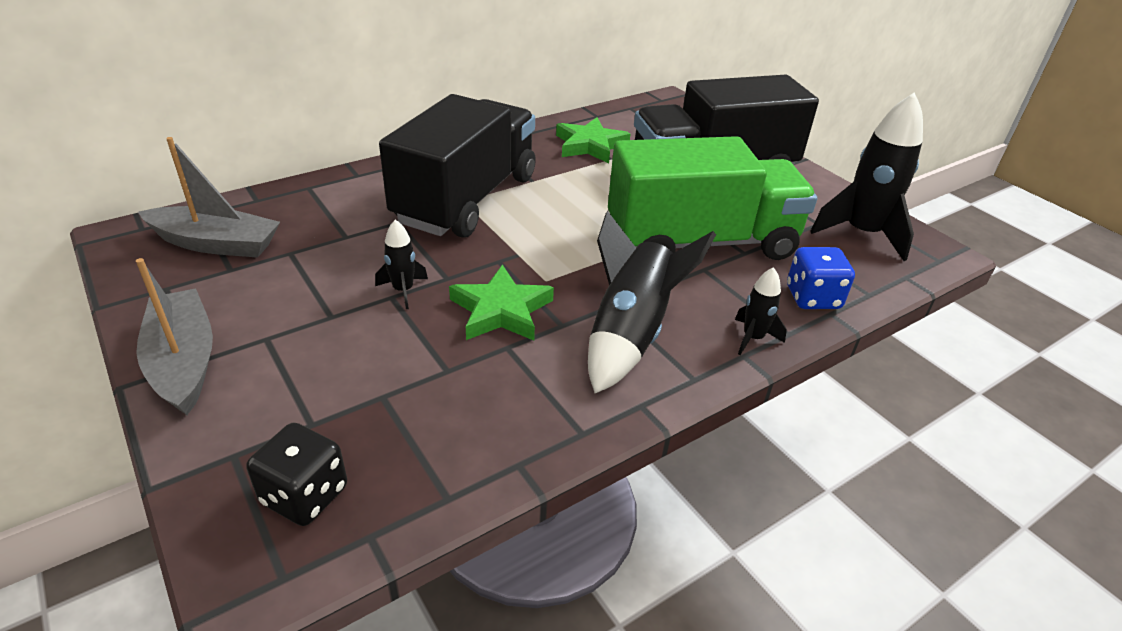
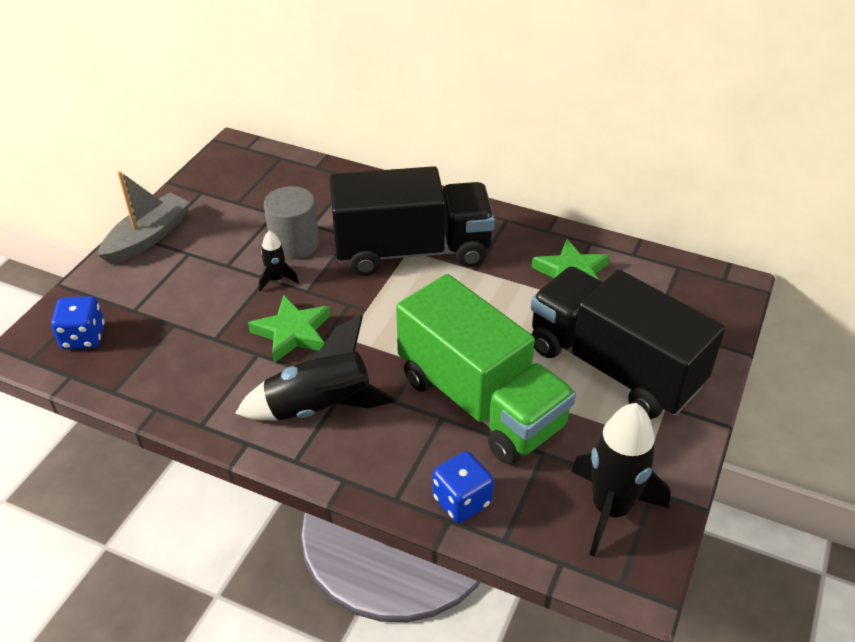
camera: 60 degrees right, 5 degrees up
grey boat [138,137,280,258] -> none
black dice [246,423,347,526] -> blue dice [51,296,105,349]
black rocket [735,267,787,355] -> none
none -> grey cylinder [264,186,319,260]

